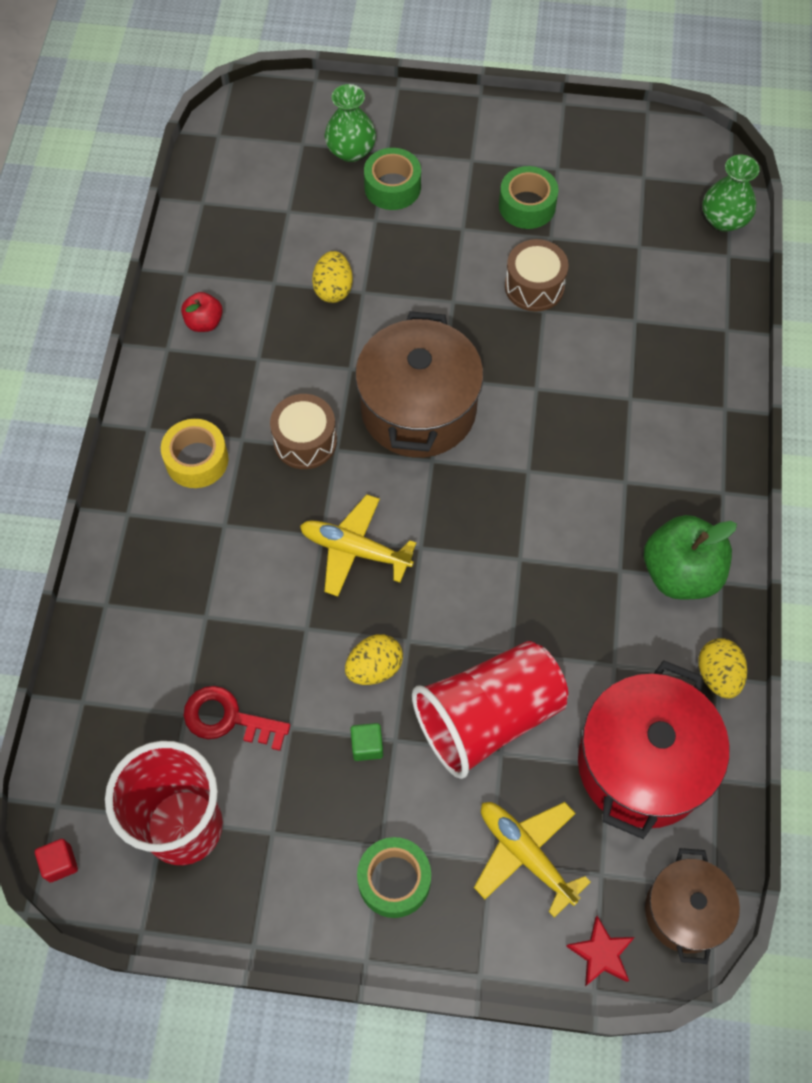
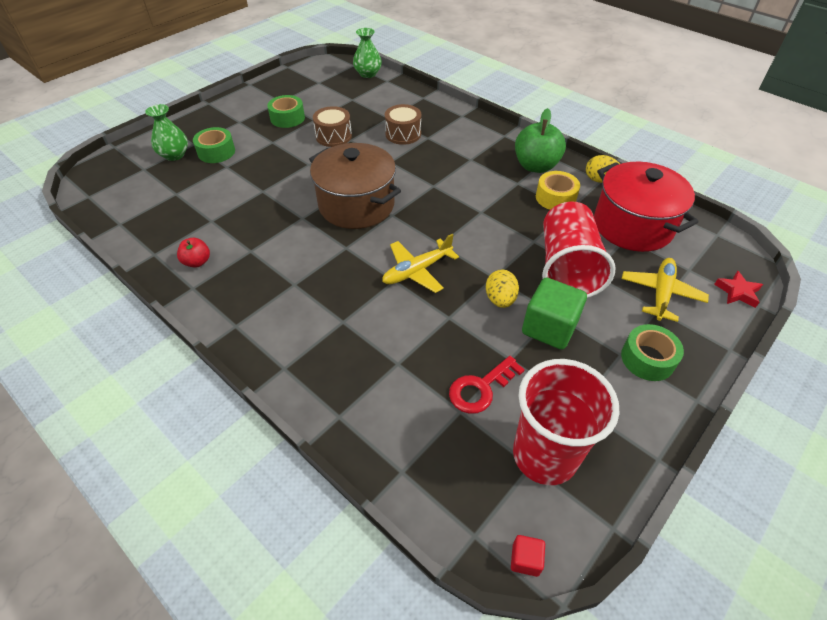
camera: 55 degrees left, 15 degrees down
yellow tape [161,419,228,488] -> yellow tape moved to [536,171,580,210]
brown drum [270,394,337,469] -> brown drum moved to [385,104,421,145]
yellow egg [312,251,353,303] -> none
green cube [350,723,383,761] -> green cube [522,277,587,350], size x2.15
yellow plane [474,802,591,918] -> yellow plane turned 120 degrees clockwise [622,258,709,322]
brown pot [645,848,740,964] -> none

